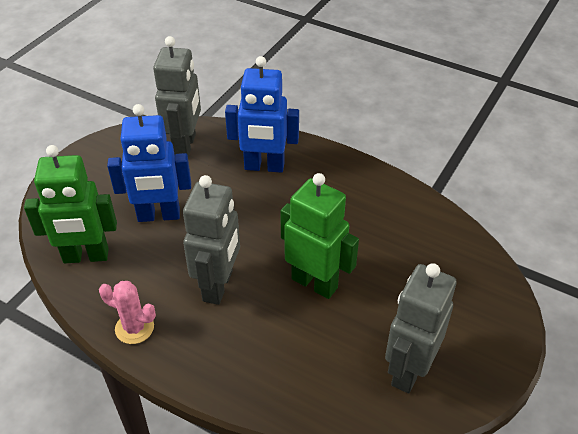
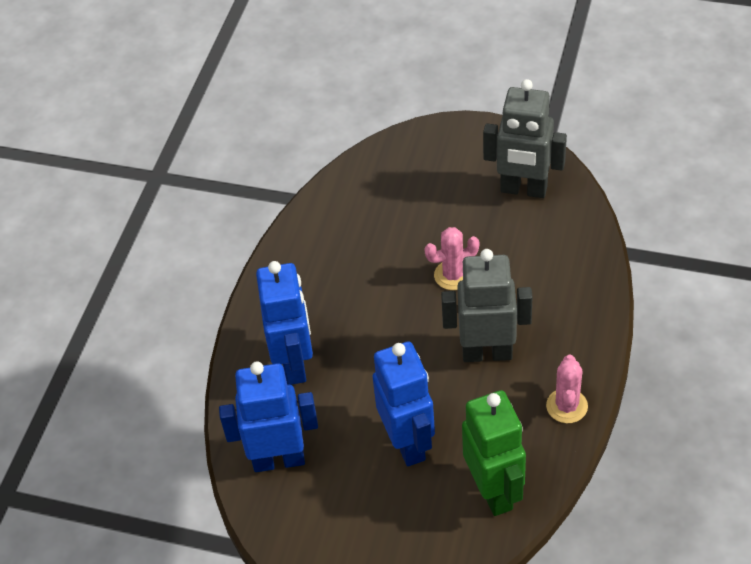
camera: 100 degrees left, 5 degrees up
grey robot [153,36,201,157] -> blue robot [219,361,318,472]
green robot [280,173,359,299] -> pink cactus [424,227,479,290]

